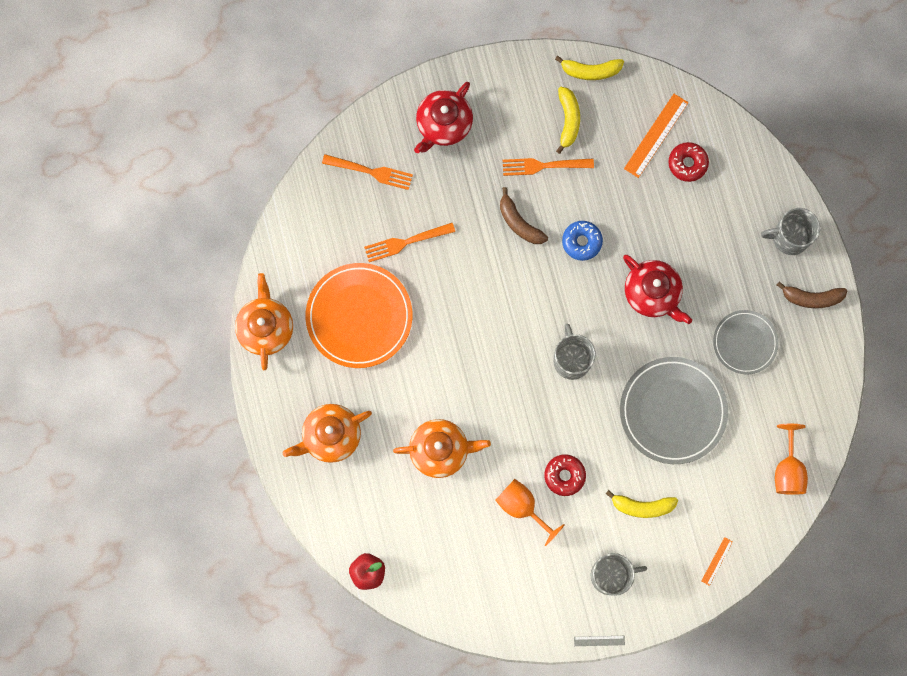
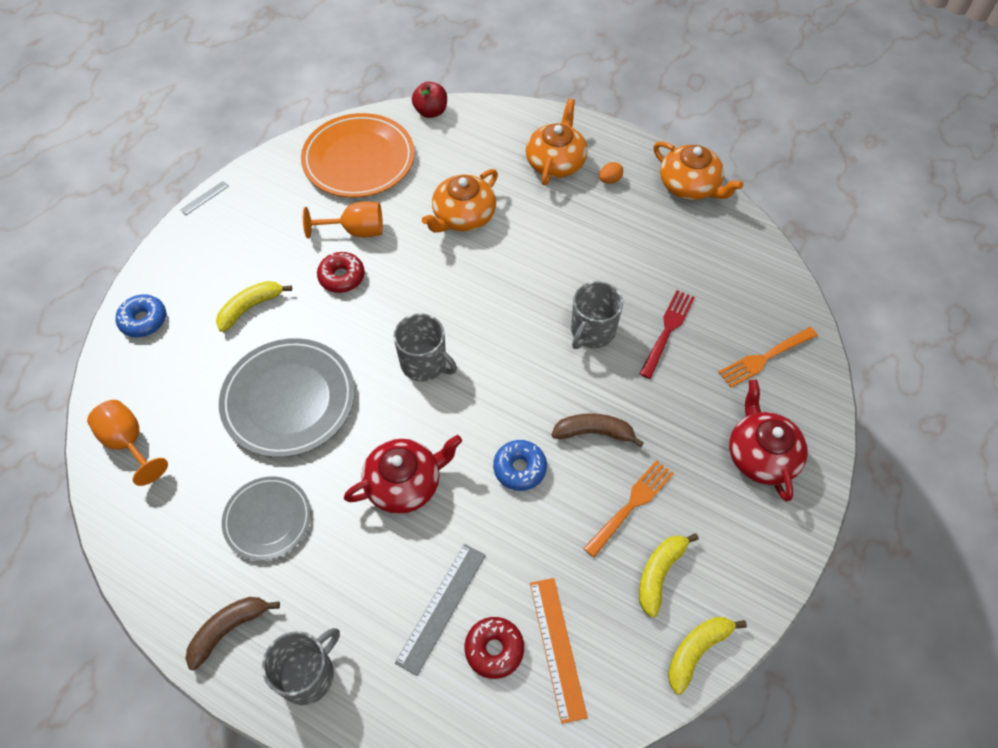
camera: 135 degrees right, 20 degrees down
orange plate [306,263,412,368] -> orange plate moved to [301,113,415,198]
orange fork [364,223,455,262] -> red fork [639,290,695,379]
yellow banana [556,87,580,154] -> yellow banana turned 75 degrees clockwise [639,533,699,618]
grey mug [591,553,647,596] -> grey mug moved to [571,281,623,349]
red teapot [623,255,692,324] -> red teapot turned 150 degrees clockwise [344,435,462,514]
orange ruler [701,537,733,586] -> blue donut [116,294,166,337]
none -> grey ruler [395,544,486,676]
none -> orange egg [599,162,623,184]

